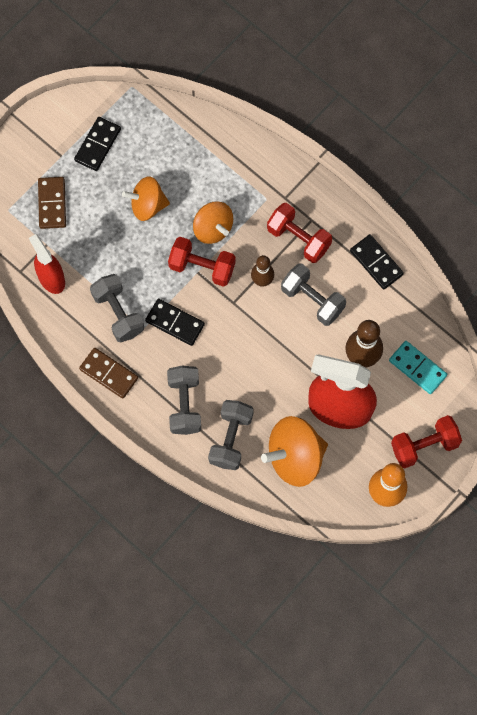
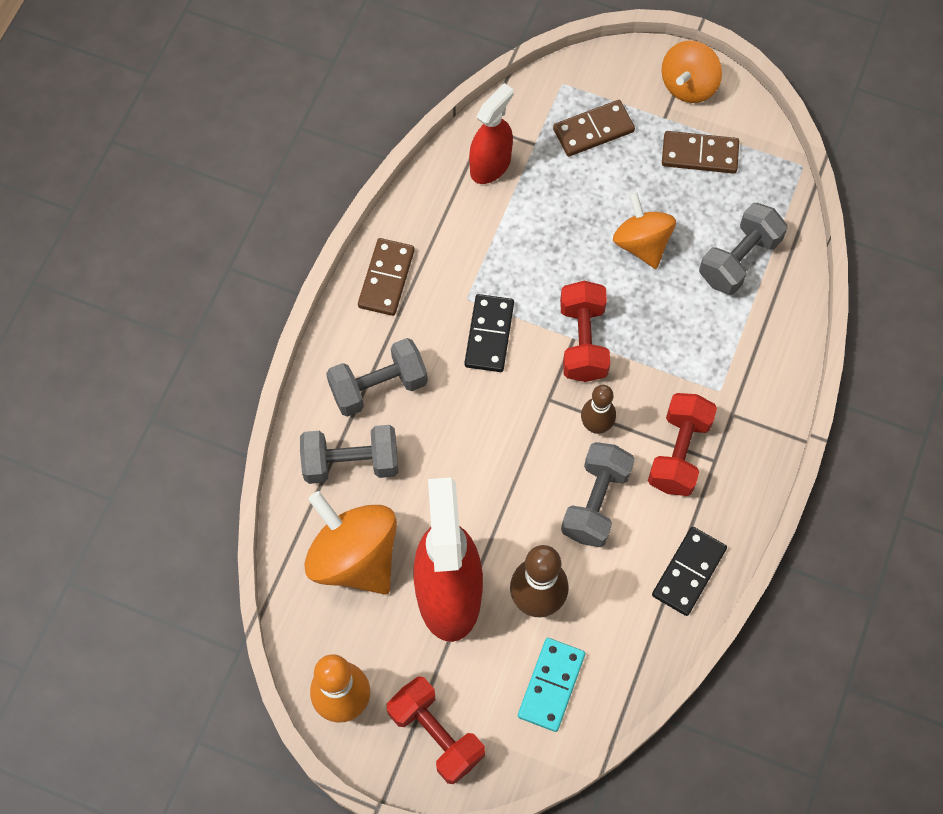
camera: 70 degrees right, 5 degrees down
black domino [74,117,121,171] -> brown domino [662,131,739,174]
grey dumbbell [90,274,144,343] -> grey dumbbell moved to [699,203,787,295]
orange spinning top [193,201,233,244] -> orange spinning top moved to [661,40,722,103]

